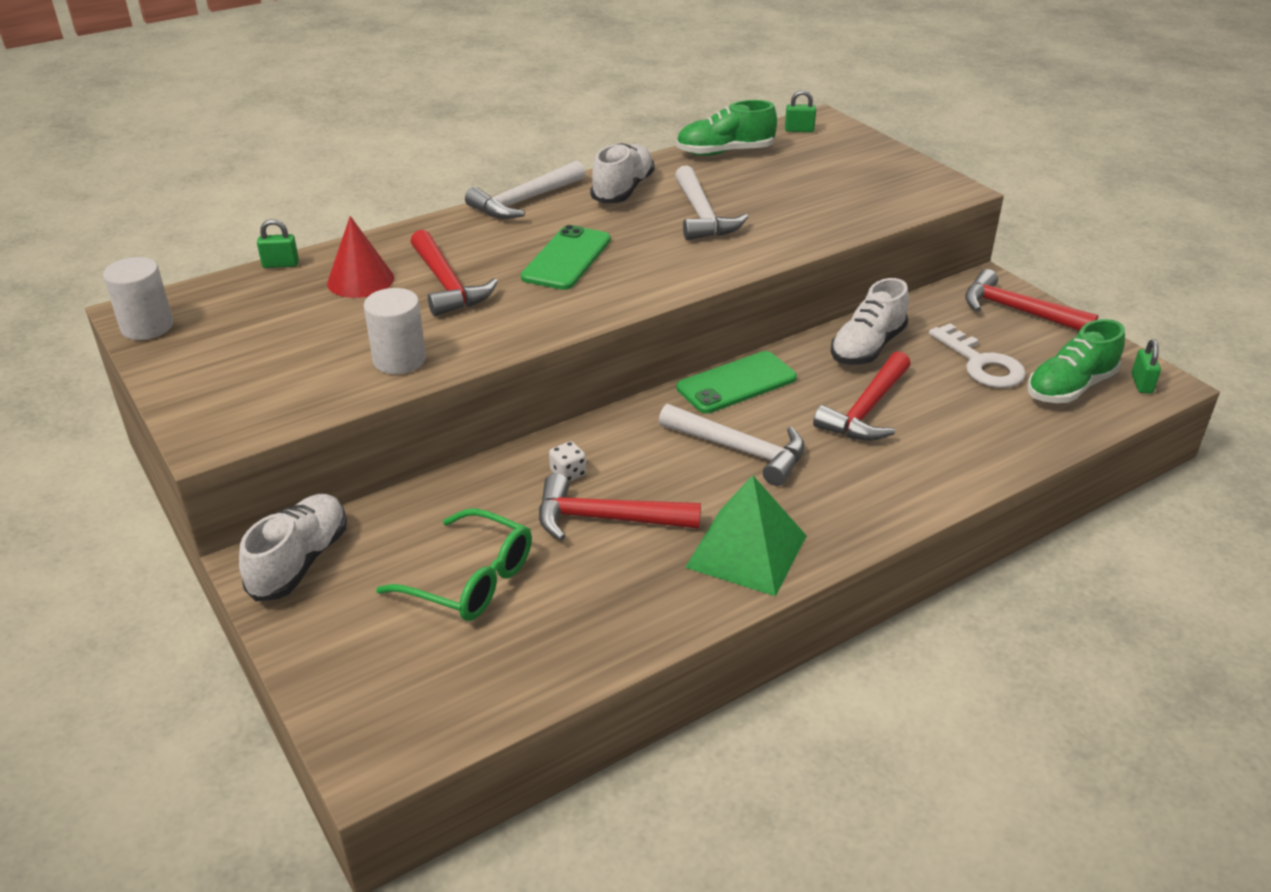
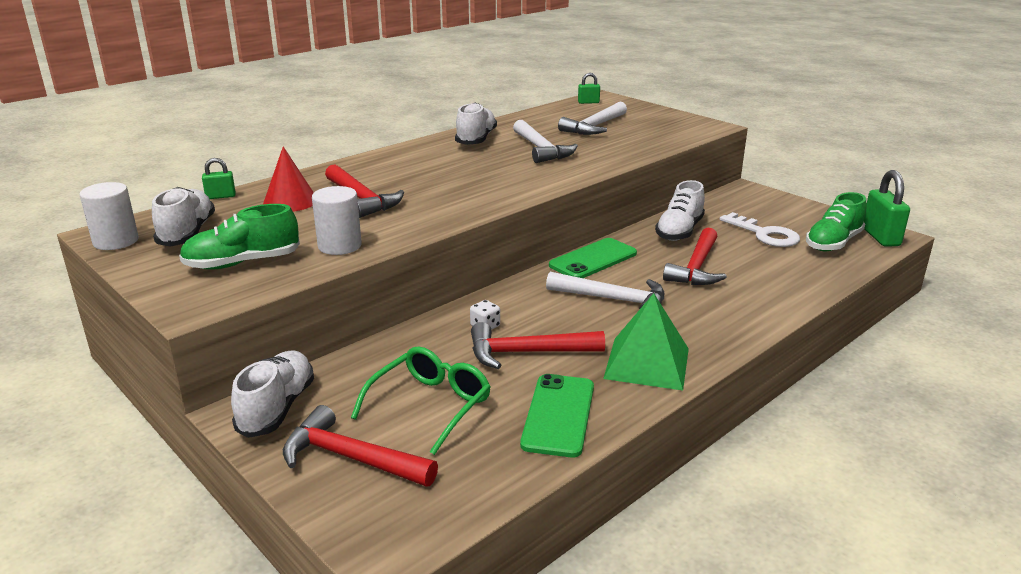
camera: 10 degrees left, 10 degrees down
green glasses [376,508,532,621] -> green glasses turned 75 degrees counterclockwise [351,347,491,455]
white hammer [465,161,585,219] -> white hammer moved to [558,101,627,135]
green phone [521,225,611,290] -> green phone moved to [520,374,594,457]
green shoe [676,100,777,156] -> green shoe moved to [179,204,300,270]
red hammer [965,269,1098,331] -> red hammer moved to [283,405,438,487]
green padlock [1131,339,1161,394] -> green padlock [864,170,910,247], size x1.88
none -> white shoe [152,187,215,247]

